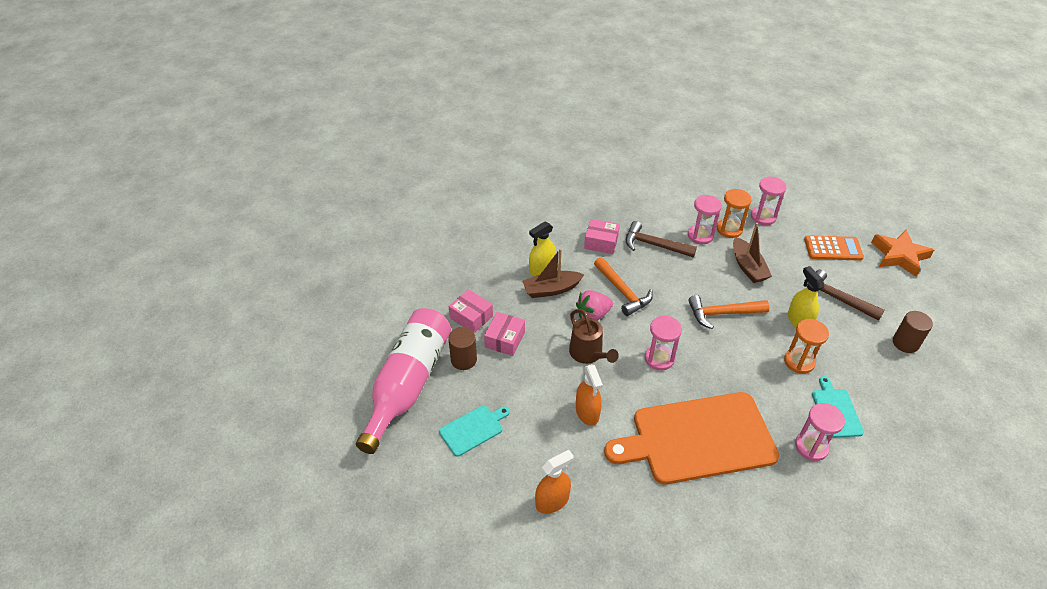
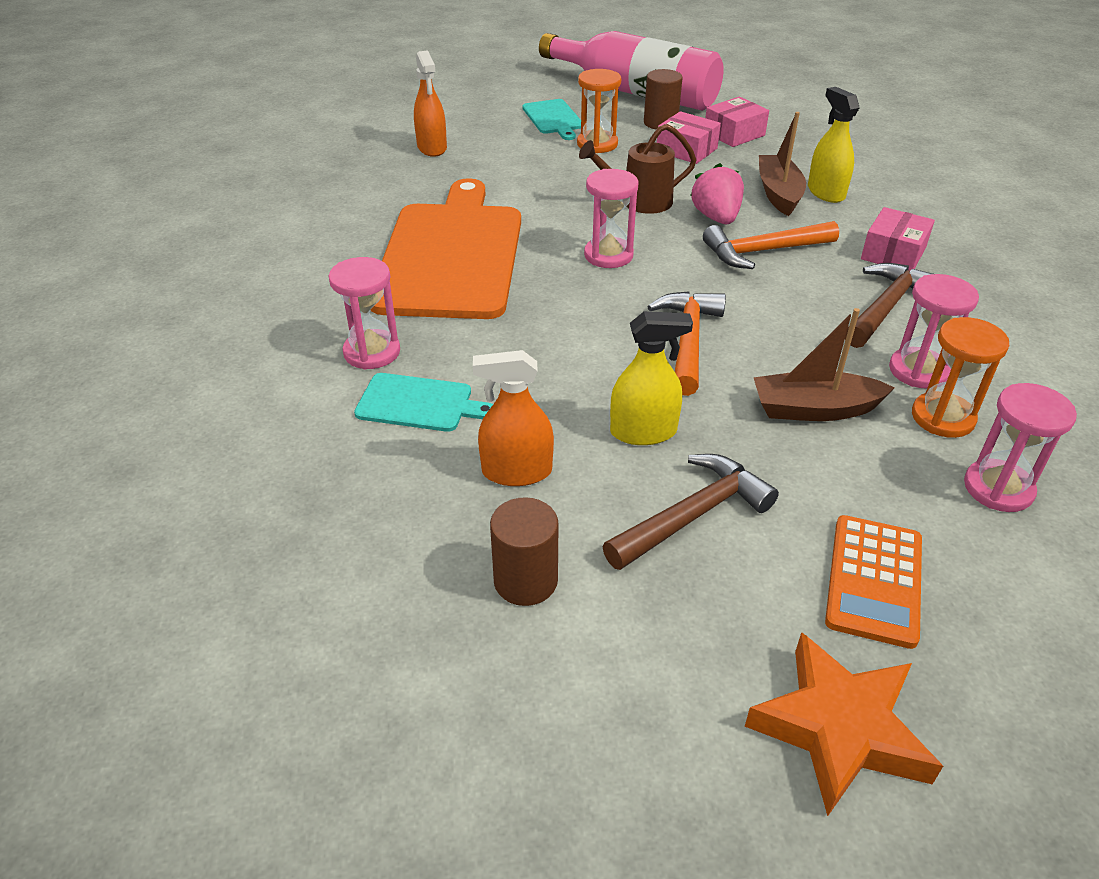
camera: 105 degrees right, 5 degrees down
orange spray bottle [576,364,603,426] -> orange spray bottle moved to [473,350,554,486]
orange hourglass [784,319,829,374] -> orange hourglass moved to [577,69,621,153]

